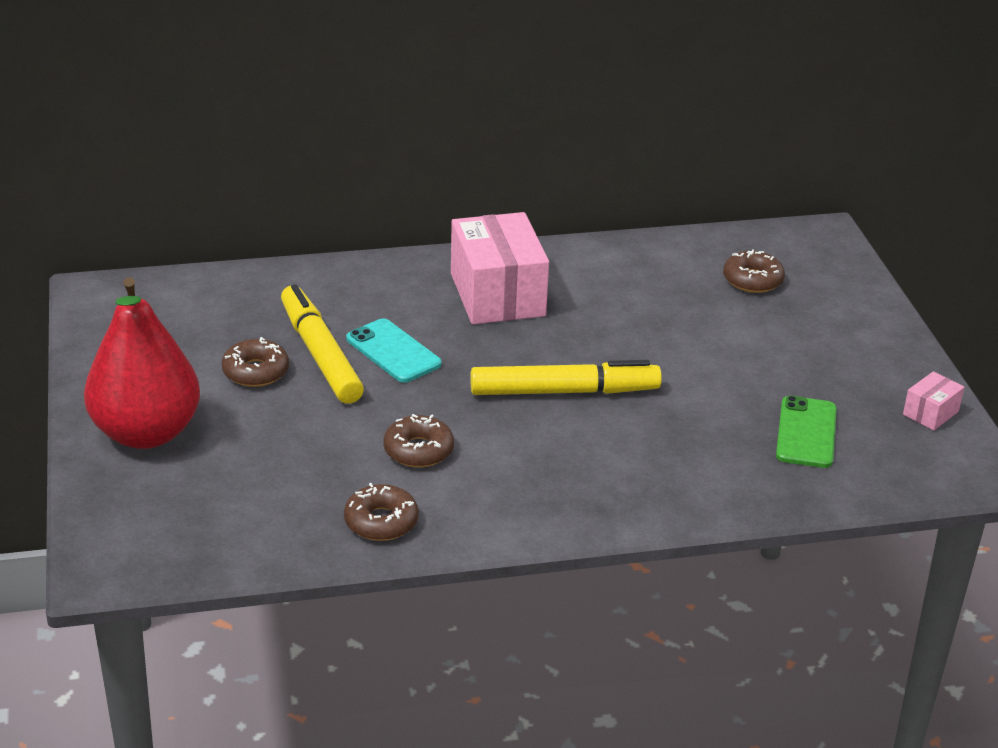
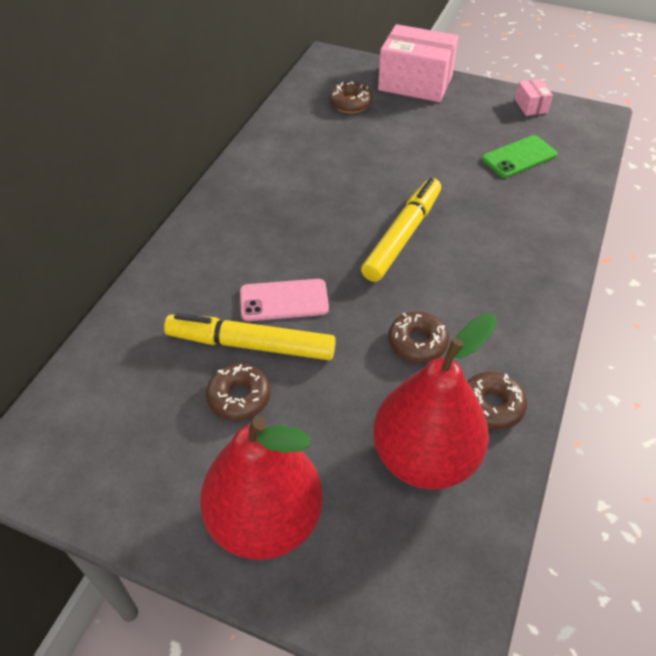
camera: 55 degrees left, 15 degrees up
turquoise phone [346,319,442,383] -> pink phone [240,279,329,321]
pink box [451,212,549,324] -> pink box moved to [378,24,459,102]
green phone [776,396,837,468] -> green phone turned 75 degrees counterclockwise [482,135,558,178]
none -> red pear [373,313,497,490]

